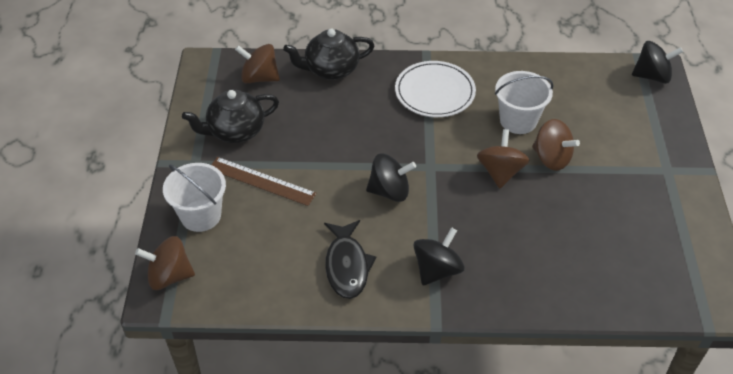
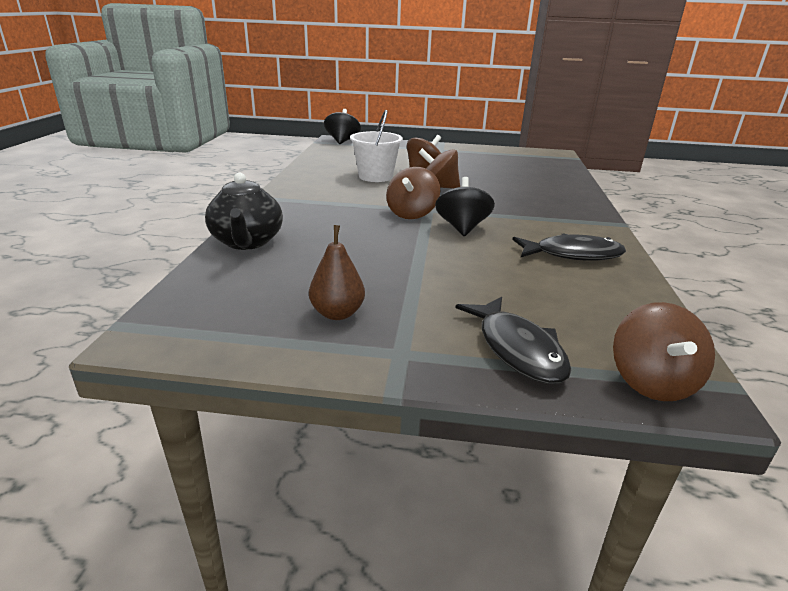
camera: 85 degrees left, 20 degrees down
white bucket [163,163,226,232] -> black fish [456,297,571,384]
black teapot [182,90,279,143] -> brown pear [309,225,365,320]
brown ruler [211,157,316,206] -> none
brown spinning top [235,44,280,83] -> brown spinning top moved to [386,167,440,219]
white plate [395,61,476,117] -> none
black spinning top [414,227,464,285] -> none

